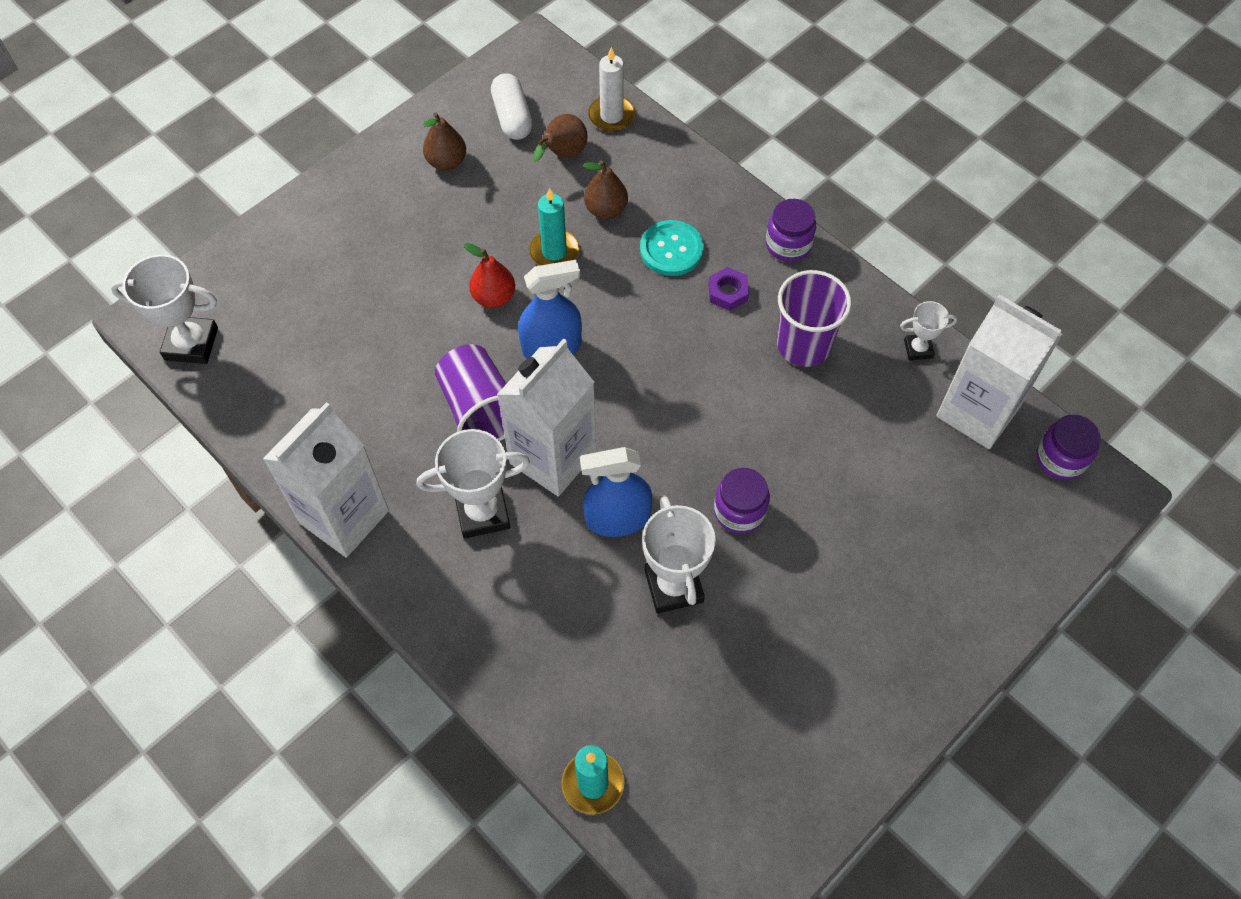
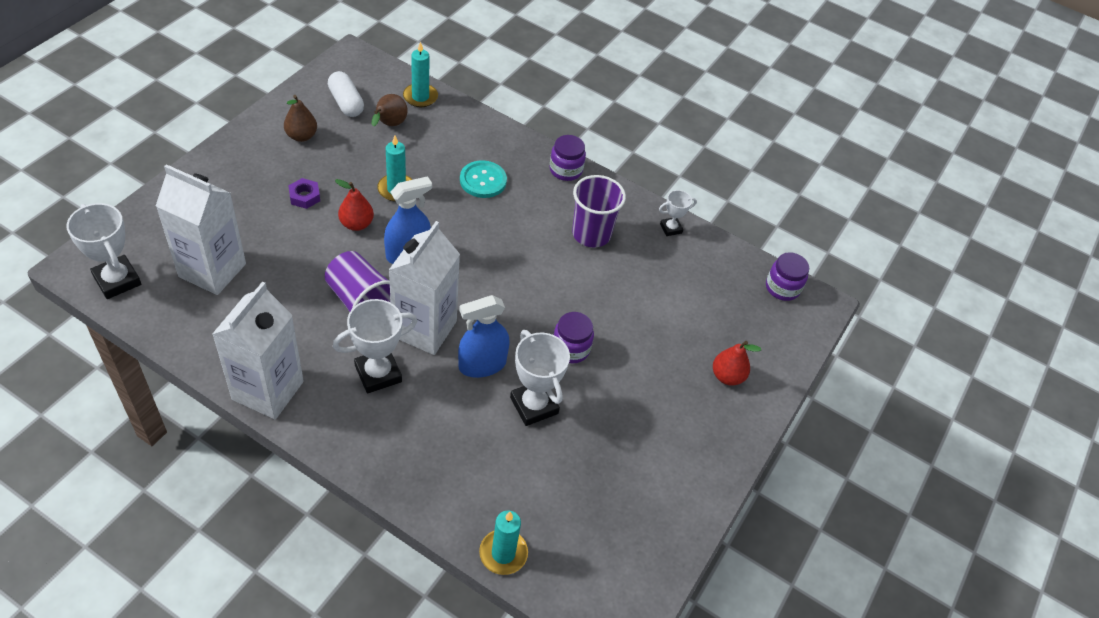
camera: 20 degrees left, 10 degrees down
white trophy [111,254,218,364] -> white trophy turned 60 degrees clockwise [66,203,141,299]
brown pear [583,160,628,219] -> none
white candle [588,47,635,132] -> turquoise candle [403,42,438,107]
purple nut [708,267,749,311] -> purple nut moved to [288,178,320,209]
white carton [936,294,1063,449] -> white carton moved to [156,164,246,295]
none -> red pear [713,341,761,385]

